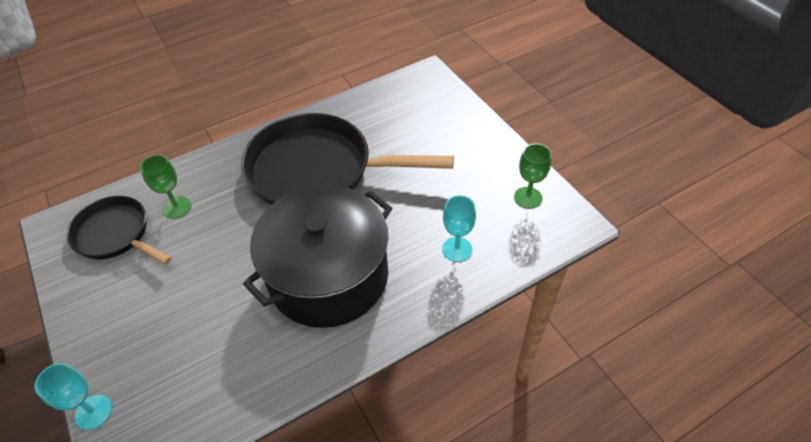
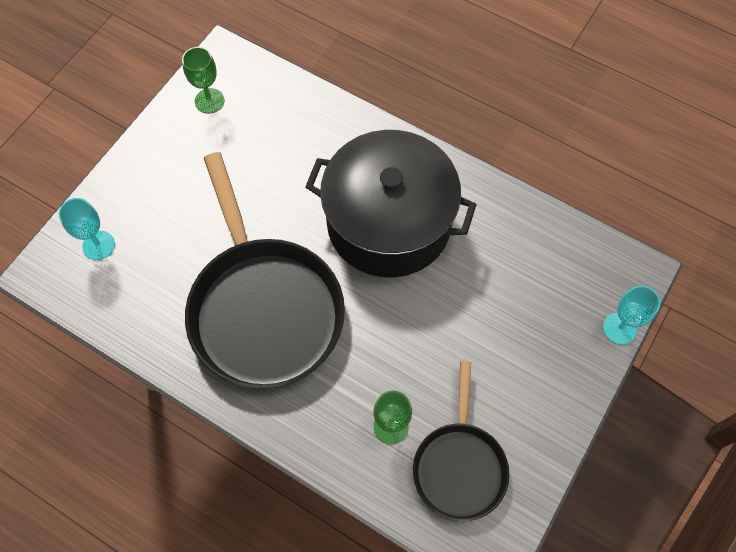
camera: 120 degrees left, 15 degrees up
turquoise goblet [442,195,476,262] -> turquoise goblet moved to [59,198,115,260]

